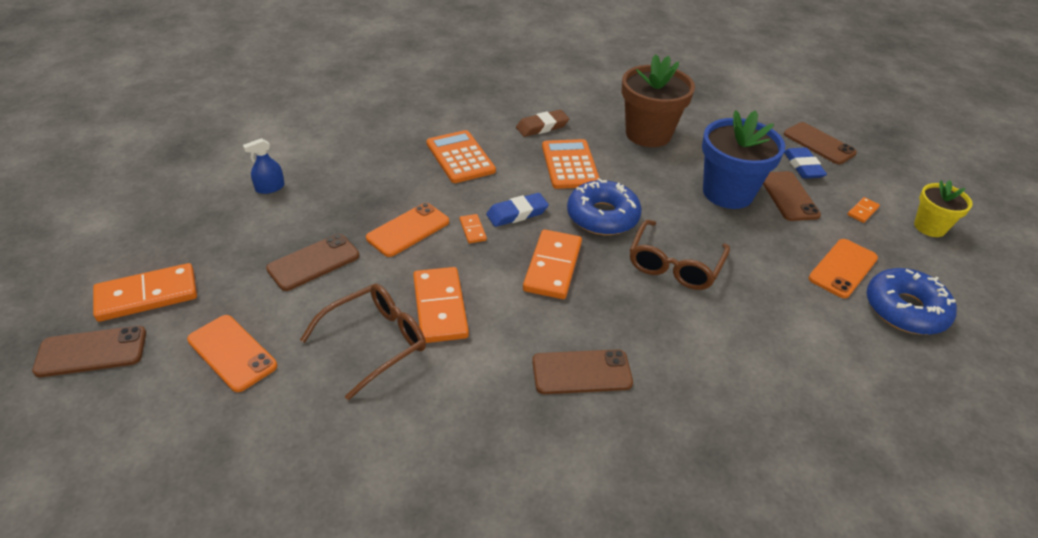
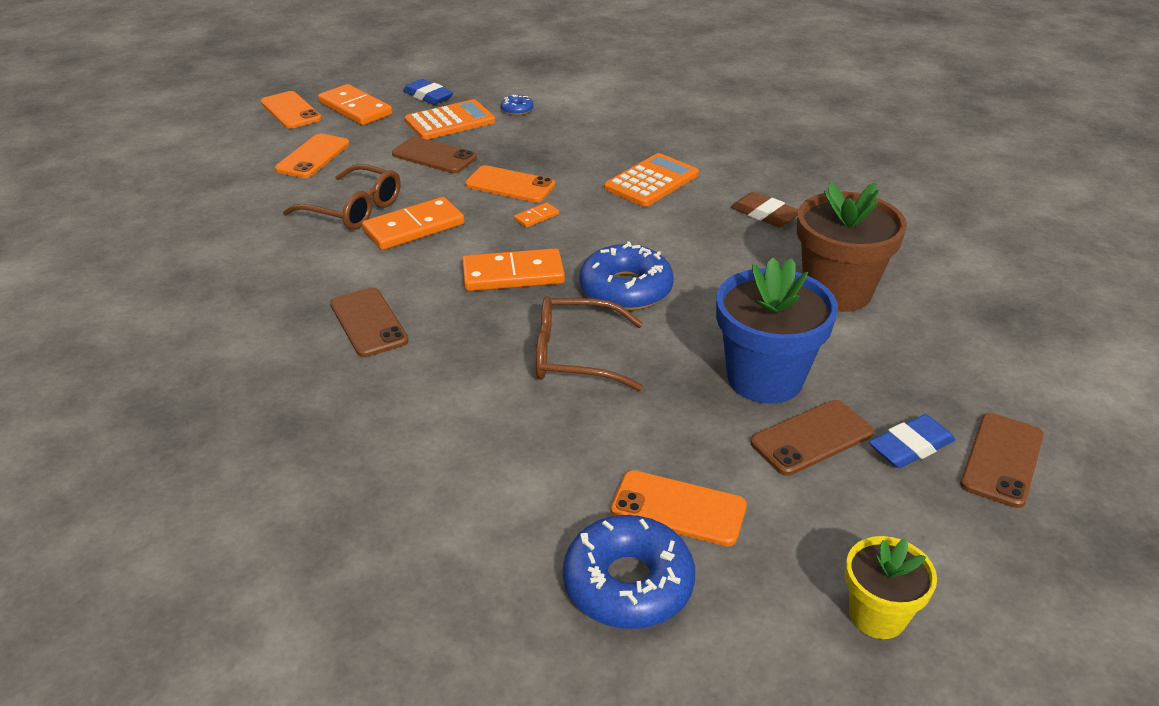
camera: 70 degrees right, 5 degrees down
brown phone [32,326,146,377] -> orange phone [261,91,322,129]
blue spray bottle [243,138,285,194] -> blue donut [501,95,534,115]
blue eraser [486,193,549,227] -> blue eraser moved to [403,79,453,105]
orange calculator [542,139,599,189] -> orange calculator moved to [405,99,496,140]
orange domino [847,197,880,223] -> none

